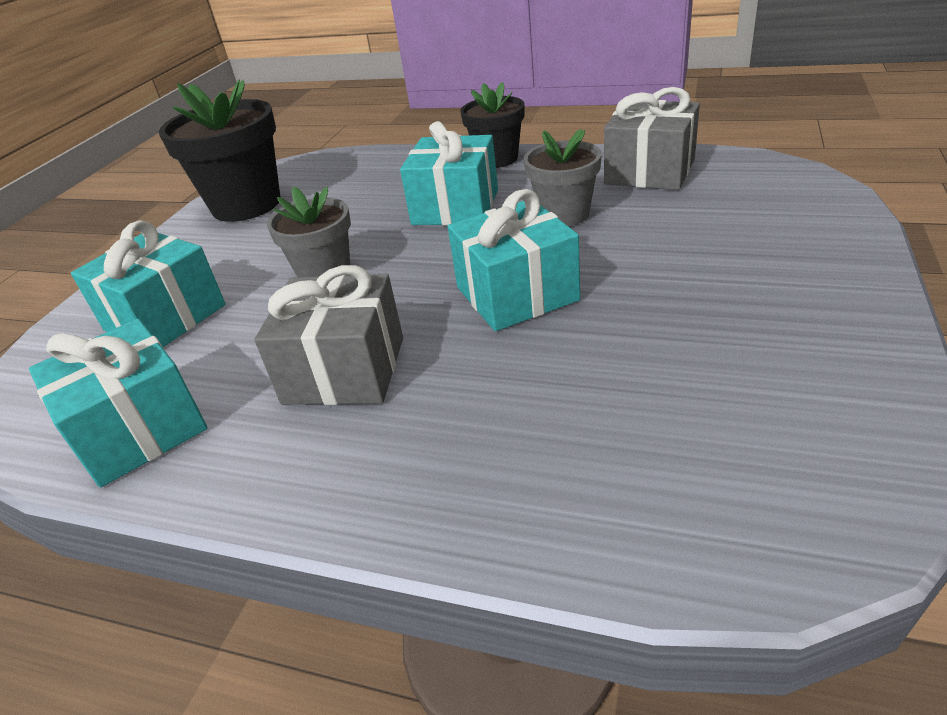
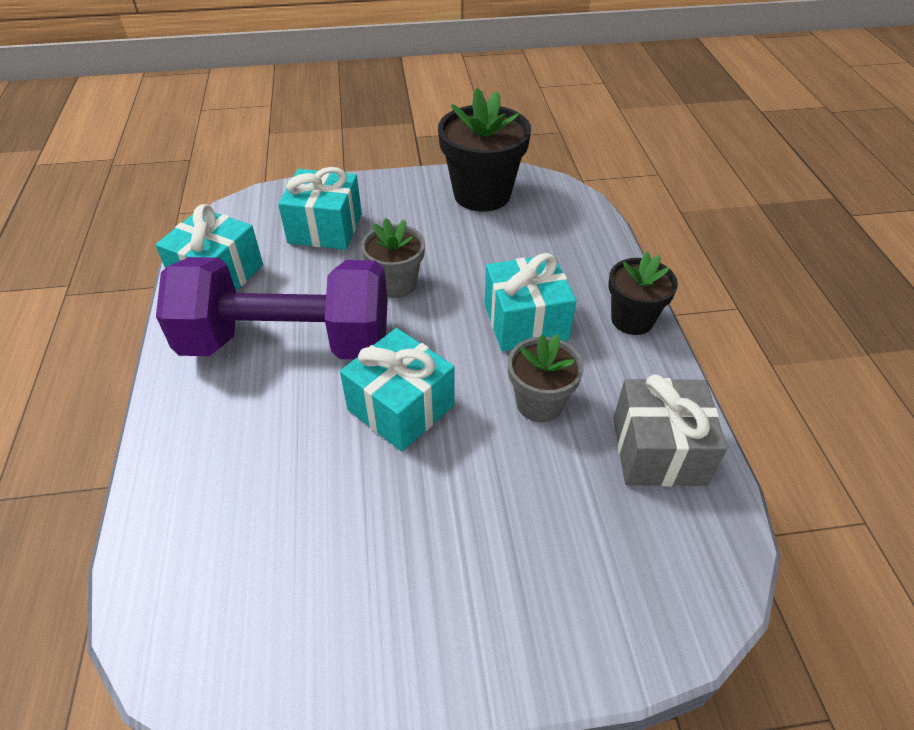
camera: 60 degrees right, 10 degrees up
grey gift [254,265,403,405] -> purple dumbbell [156,257,388,359]

